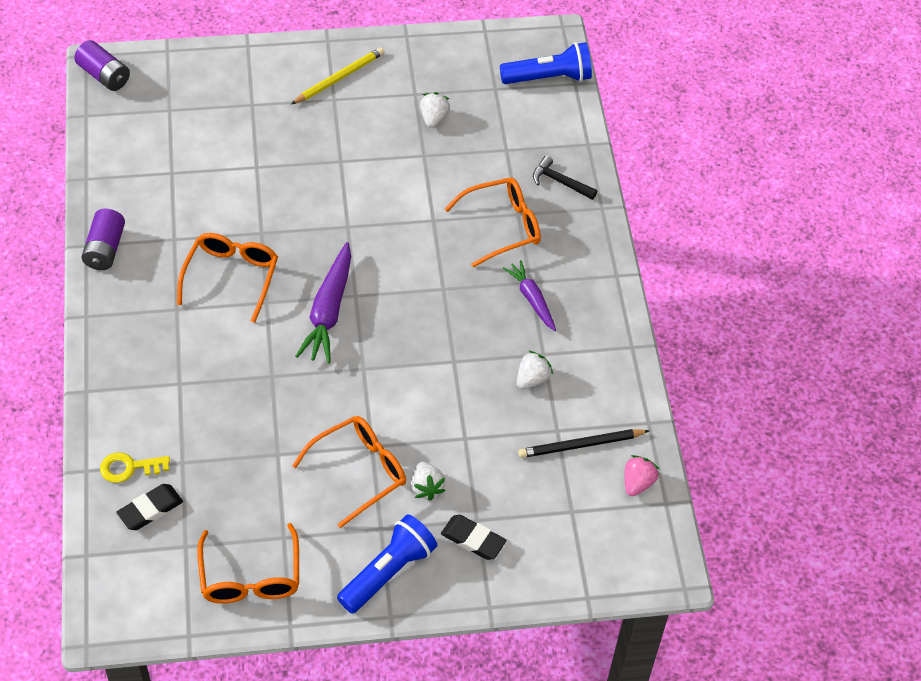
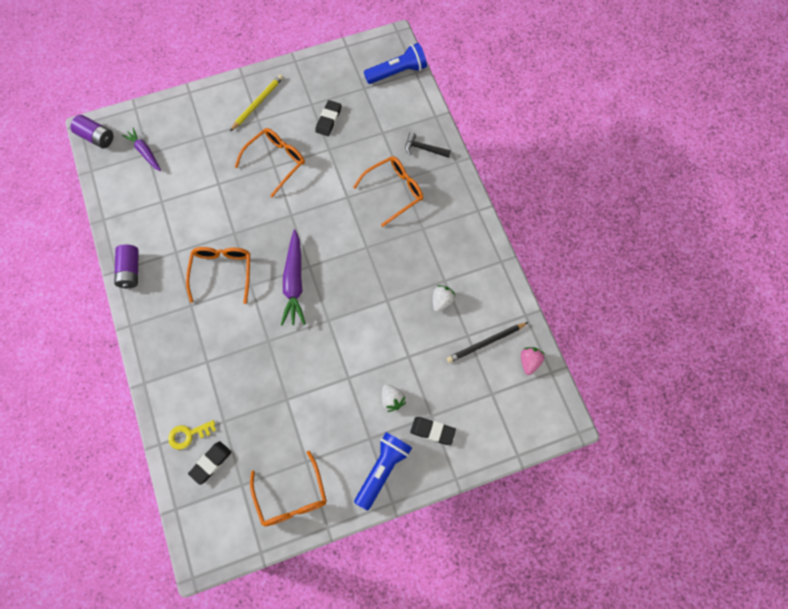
camera: 10 degrees left, 15 degrees up
orange glasses [292,416,406,528] -> orange glasses moved to [235,128,305,198]
white strawberry [420,92,450,128] -> black eraser [315,100,341,136]
purple carrot [503,260,556,331] -> purple carrot moved to [122,128,161,171]

